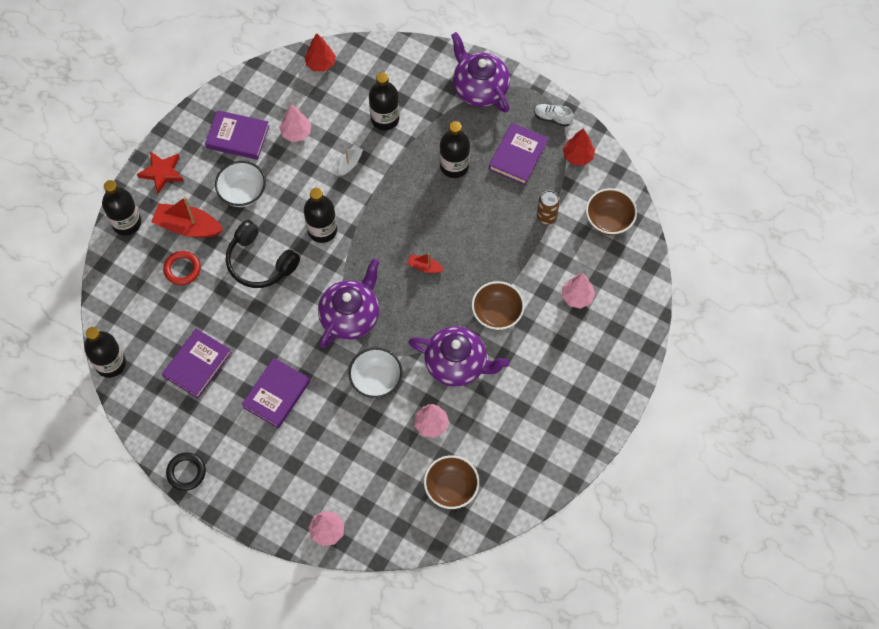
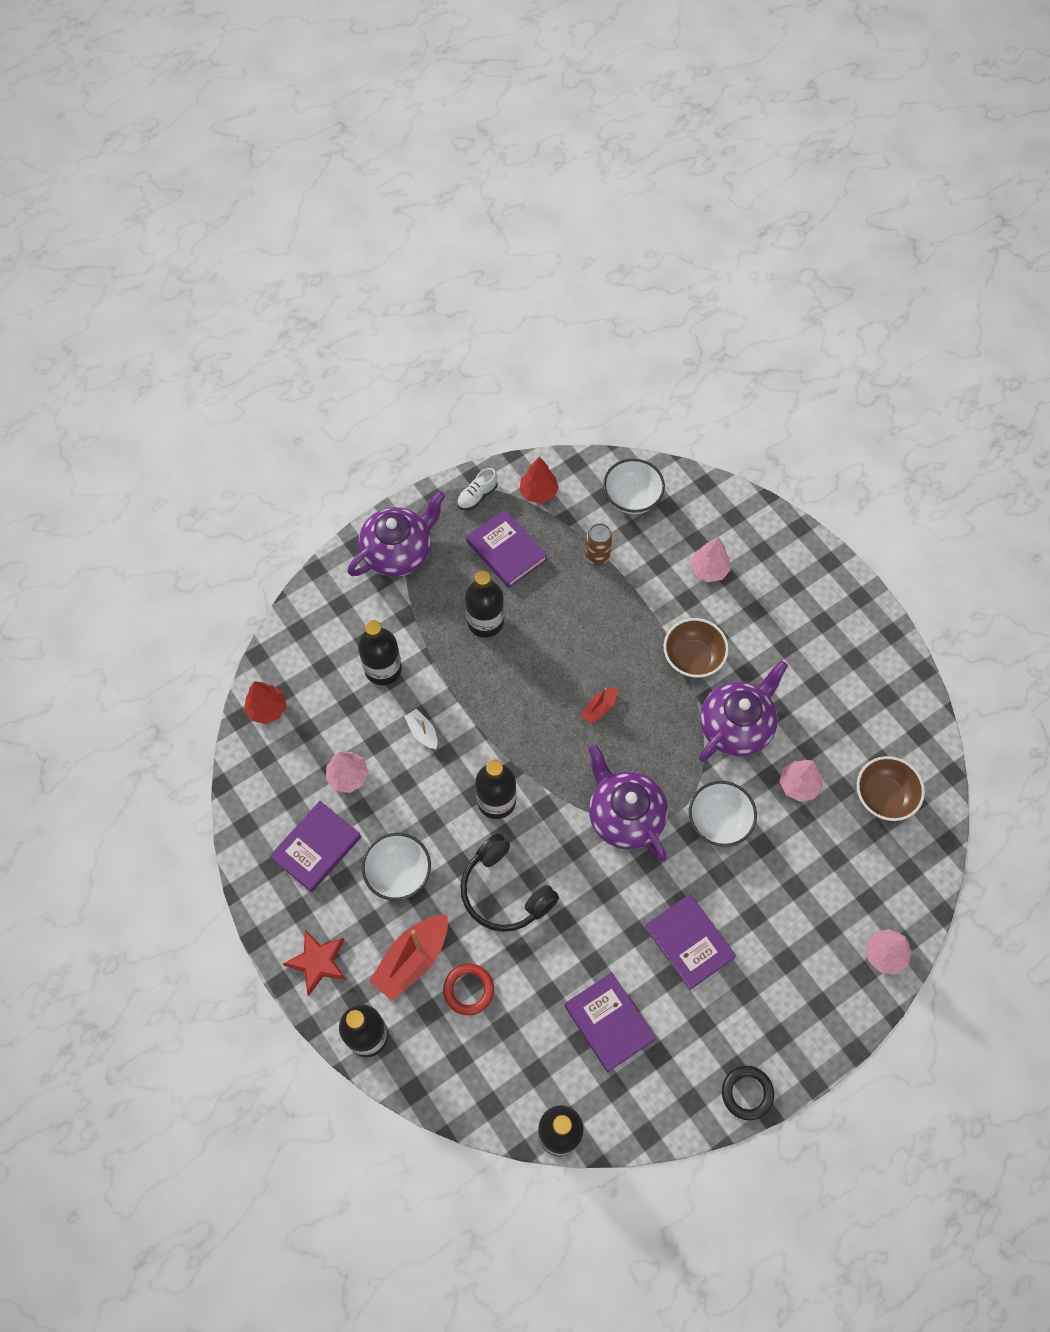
camera: 65 degrees left, 0 degrees up
black headphones [226,220,300,288] -> black headphones turned 75 degrees clockwise [460,833,559,932]
purple teapot [451,32,510,112] -> purple teapot turned 150 degrees clockwise [348,491,445,577]
brown bowl [586,188,637,235] -> white bowl [603,459,665,514]

